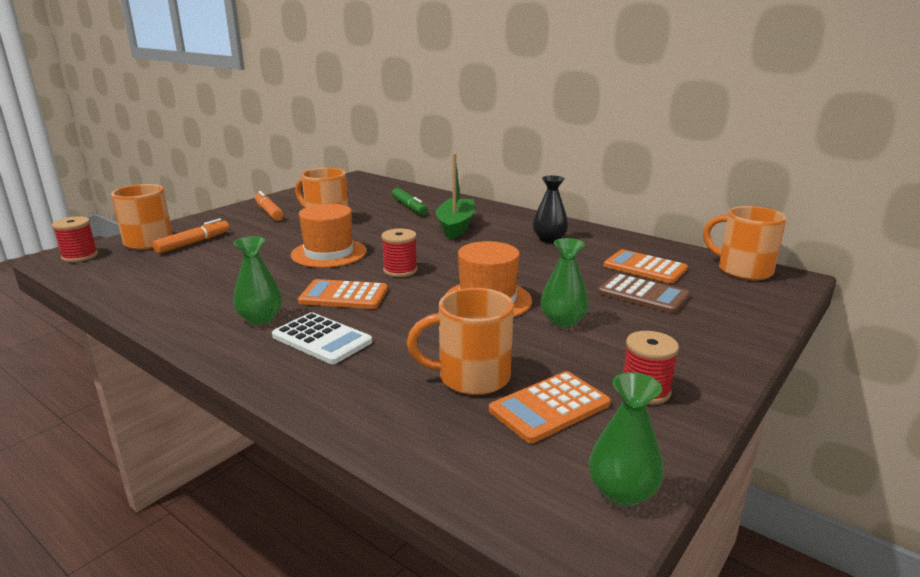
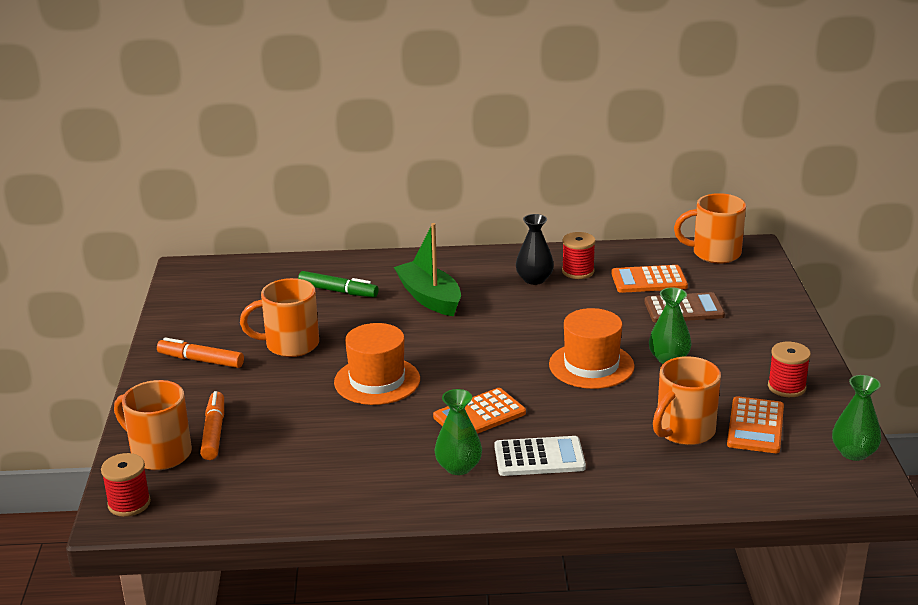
camera: 40 degrees left, 5 degrees up
red spool [381,228,418,277] -> red spool moved to [562,232,596,279]

